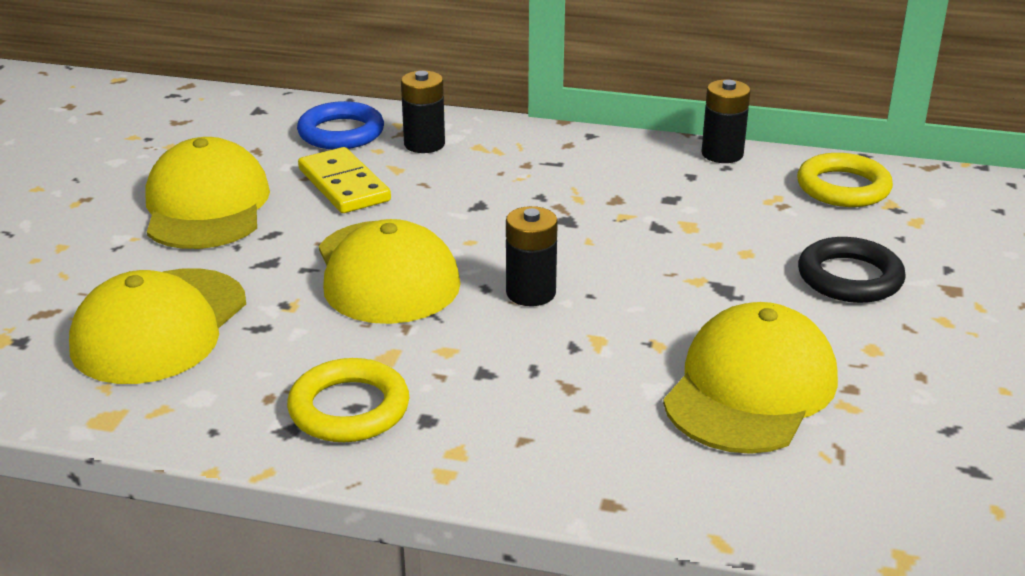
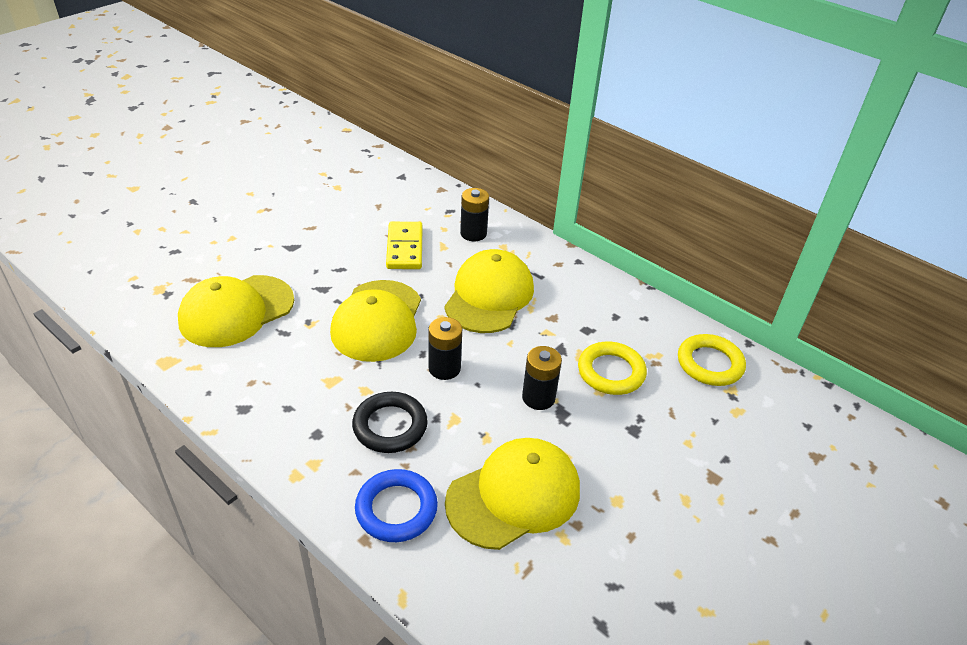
camera: 25 degrees right, 10 degrees up
yellow cap [145,137,270,249] -> yellow cap moved to [444,249,534,333]
yellow ring [287,358,409,442] -> yellow ring moved to [578,342,647,395]
blue ring [297,101,384,149] -> blue ring moved to [355,469,438,542]
black battery [701,80,751,163] -> black battery moved to [522,346,562,410]
black ring [798,237,906,303] -> black ring moved to [352,392,428,453]

